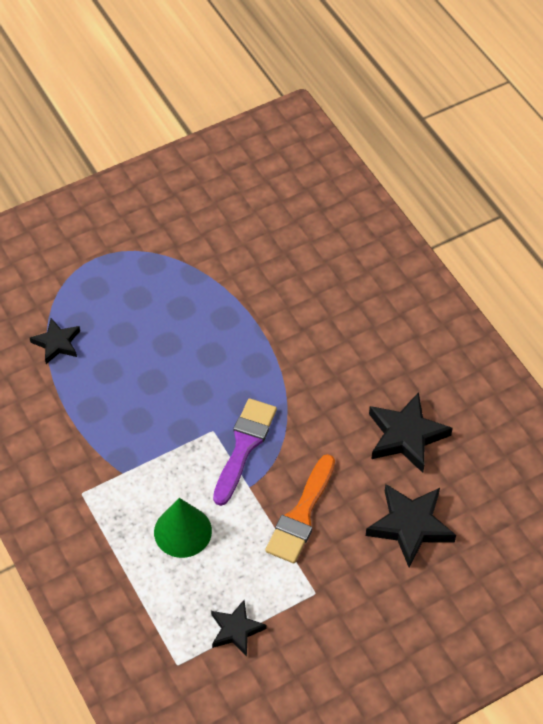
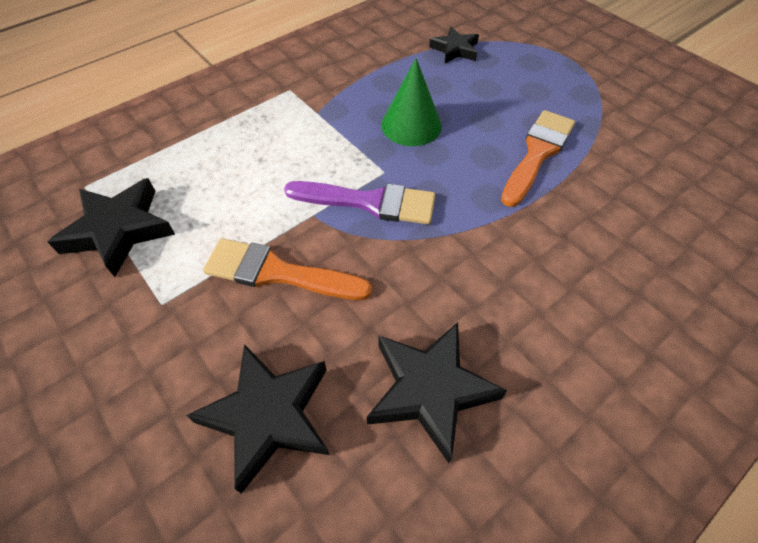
camera: 80 degrees right, 0 degrees up
green cone [154,498,212,558] -> green cone moved to [381,58,442,146]
black star [211,600,266,657] -> black star [48,178,175,277], size x1.61
none -> orange brush [501,110,575,207]

